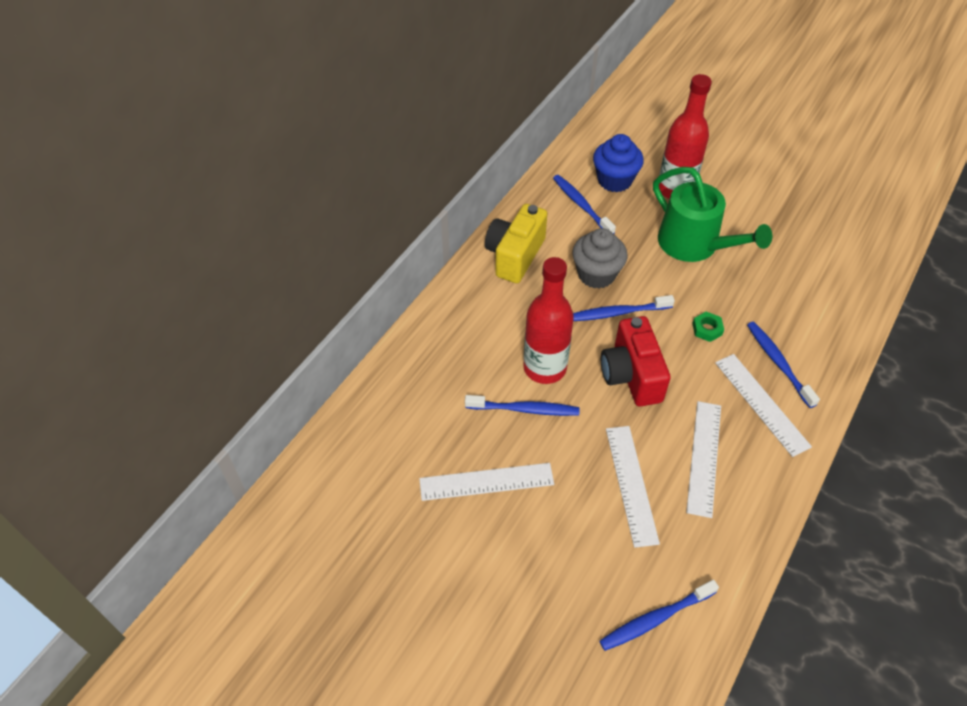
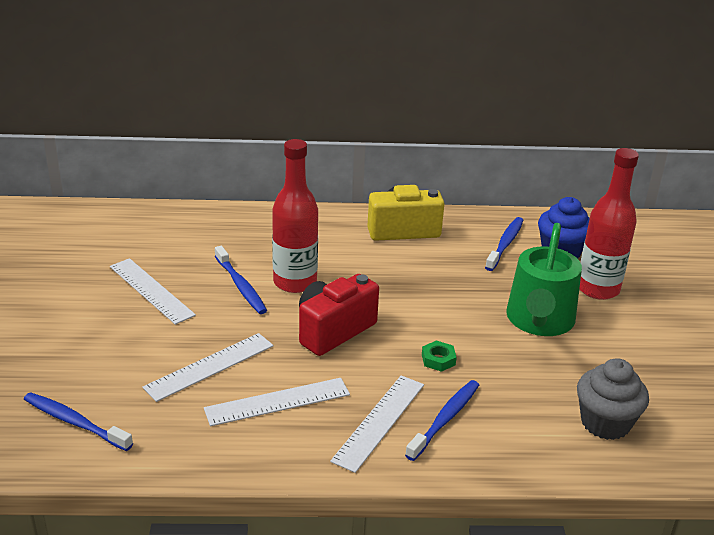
camera: 55 degrees right, 20 degrees down
grey cupcake [572,228,628,289] -> grey cupcake moved to [577,358,649,440]
blue toothbrush [573,295,675,321] -> none

